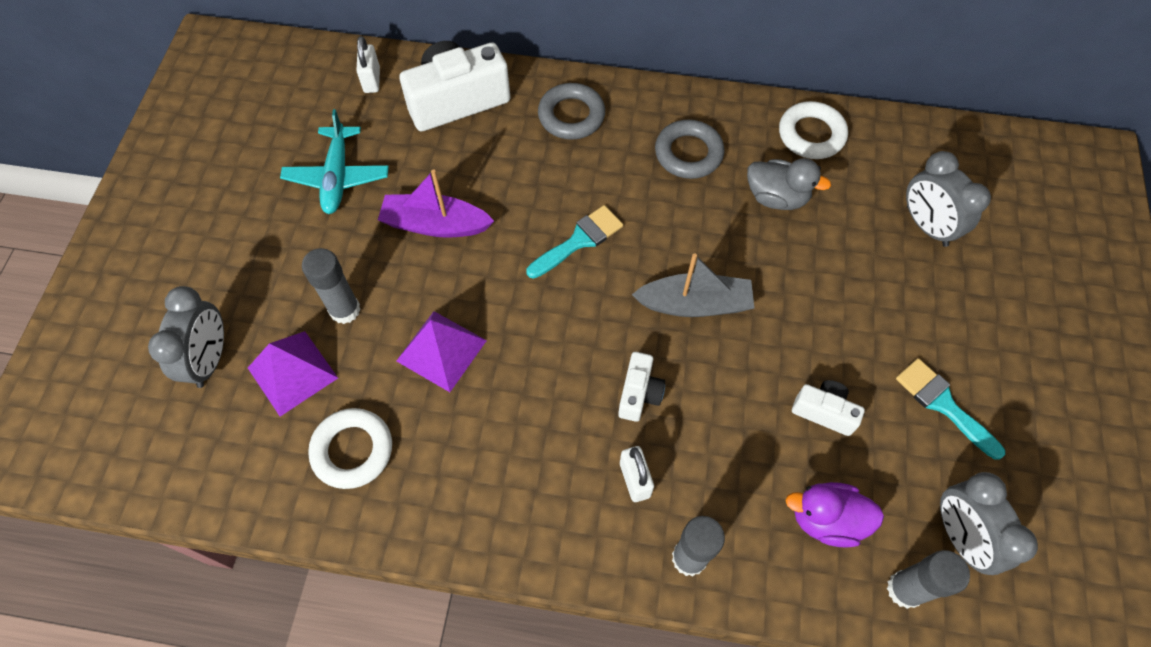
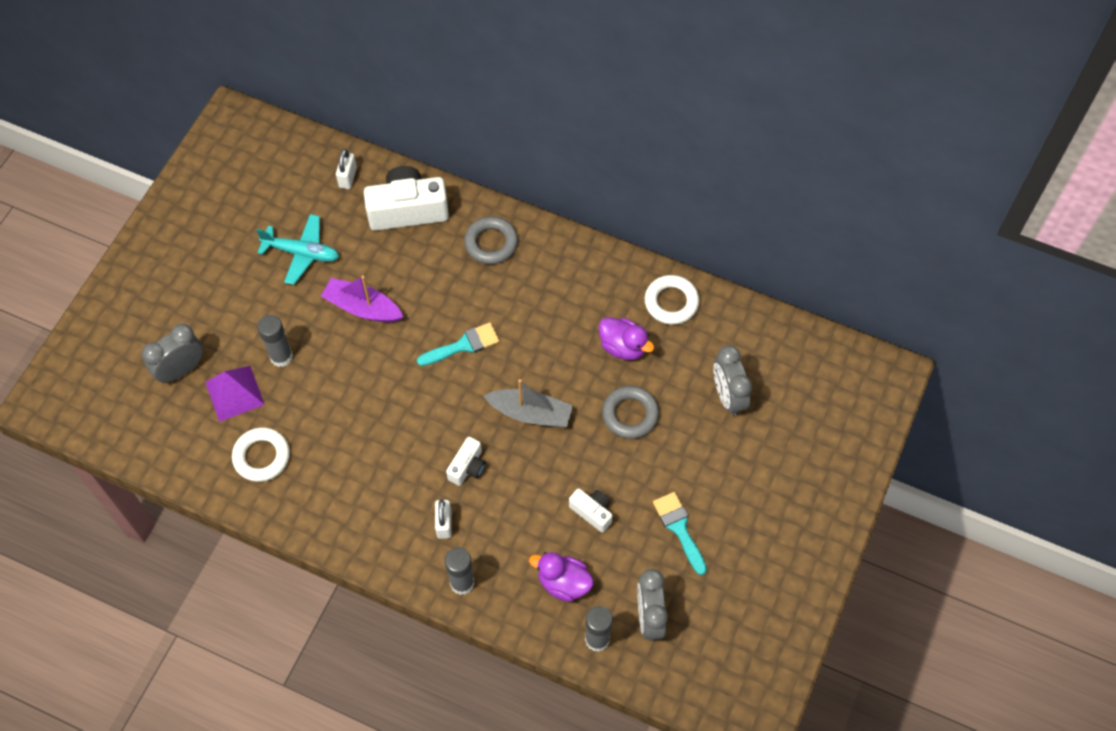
camera: 15 degrees right, 0 degrees up
grey clock [148,286,224,388] -> grey clock turned 150 degrees counterclockwise [142,324,203,383]
turquoise plane [280,109,389,214] -> turquoise plane turned 90 degrees counterclockwise [256,214,339,285]
purple pyramid [396,311,487,392] -> none
grey ring [655,120,724,179] -> grey ring moved to [602,386,659,439]
grey duck [747,158,831,210] -> purple duck [599,317,654,360]

